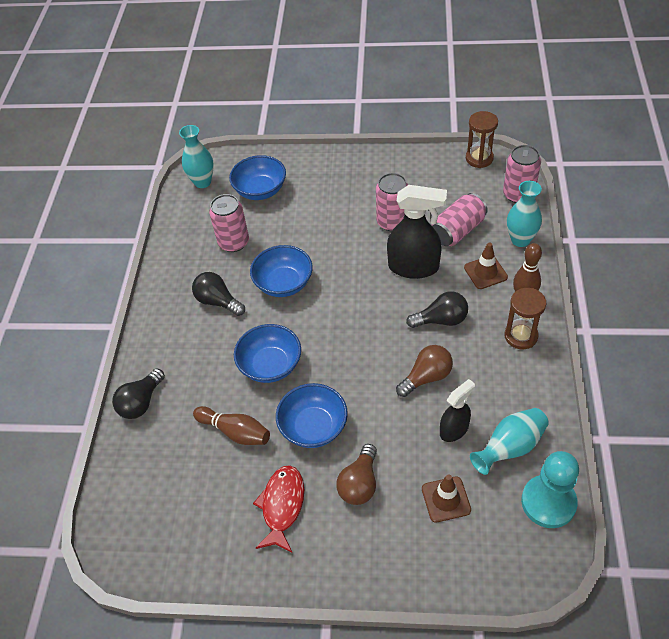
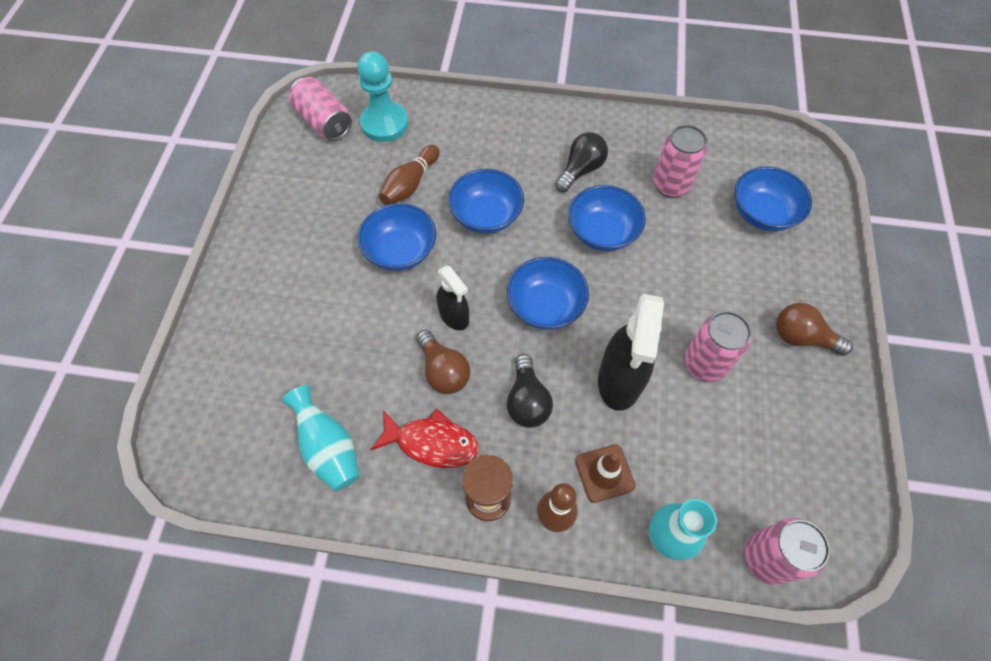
camera: 90 degrees right, 10 degrees up
black light bulb [112,368,165,419] -> none
turquoise vase [179,125,214,188] -> none
red fish [253,465,304,553] -> red fish moved to [371,409,479,468]
brown light bulb [336,444,377,505] -> brown light bulb moved to [776,303,853,356]
brown traffic cone [422,474,471,523] -> none
pink can [432,193,488,246] -> pink can moved to [289,77,352,141]
black spray bottle [440,379,475,442] -> black spray bottle moved to [437,265,469,330]
brown hourglass [466,111,498,168] -> none
turquoise pawn [521,451,579,528] -> turquoise pawn moved to [357,51,409,142]
none -> blue bowl [507,257,589,330]

